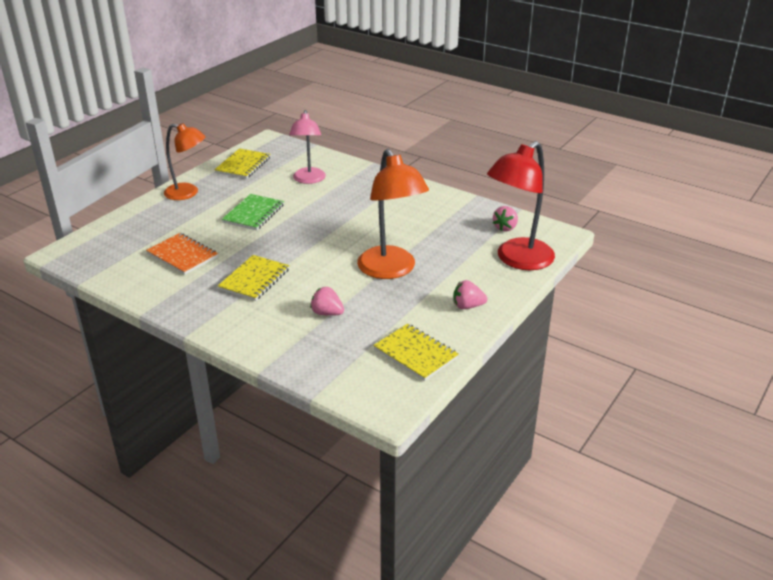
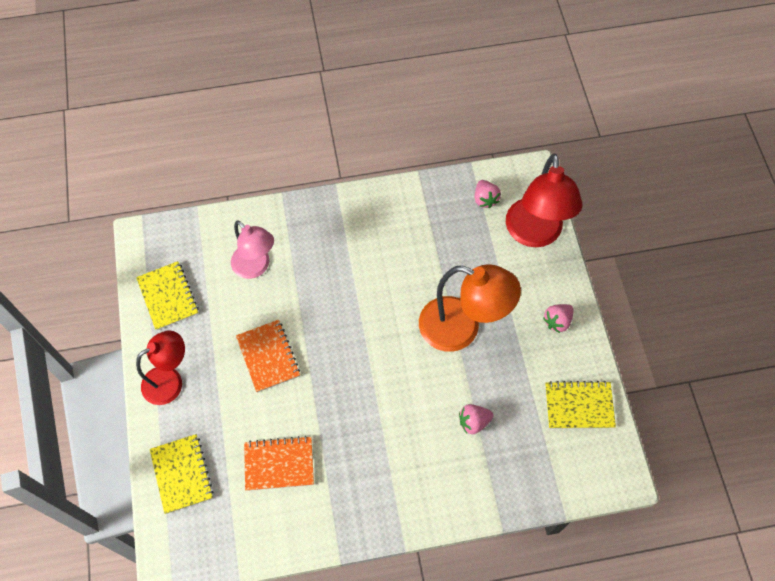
camera: 45 degrees left, 30 degrees up
orange lamp [164,123,205,200] -> red lamp [136,330,185,405]
yellow notebook [218,255,290,301] -> yellow notebook moved to [150,434,213,514]
green notebook [222,194,284,230] -> orange notebook [236,320,300,393]

